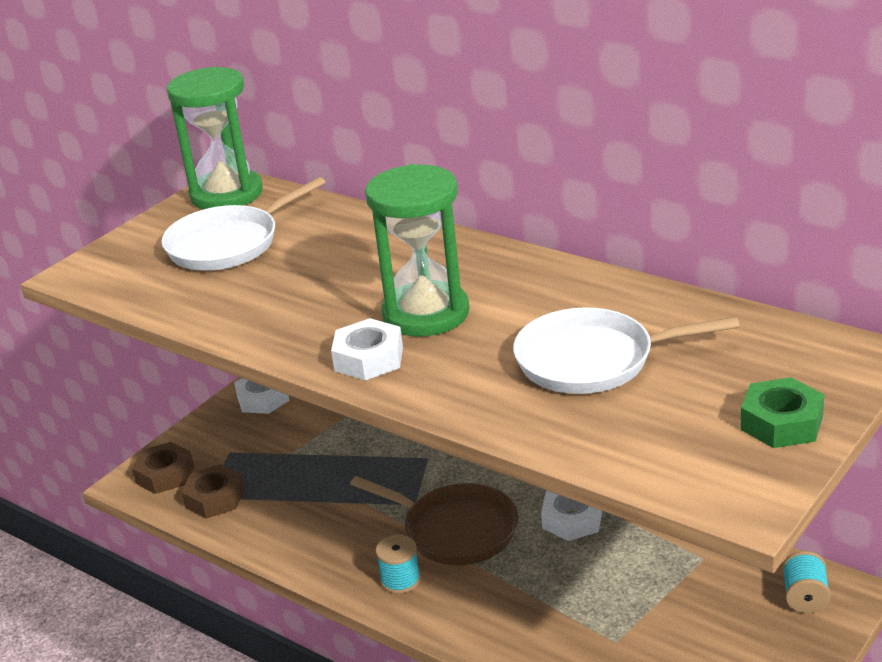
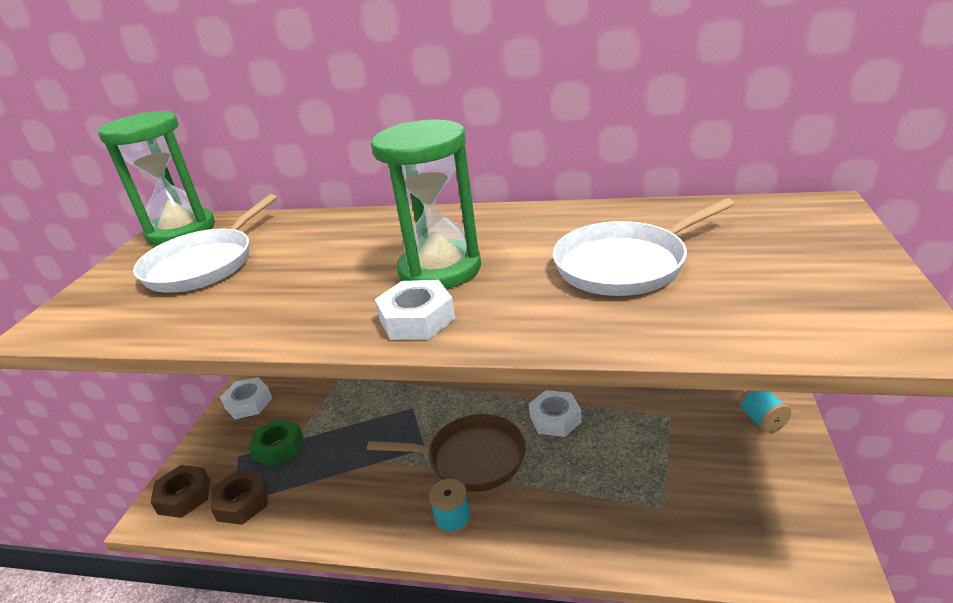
camera: 25 degrees left, 0 degrees up
green nut [740,377,824,448] -> green nut moved to [248,418,303,467]

